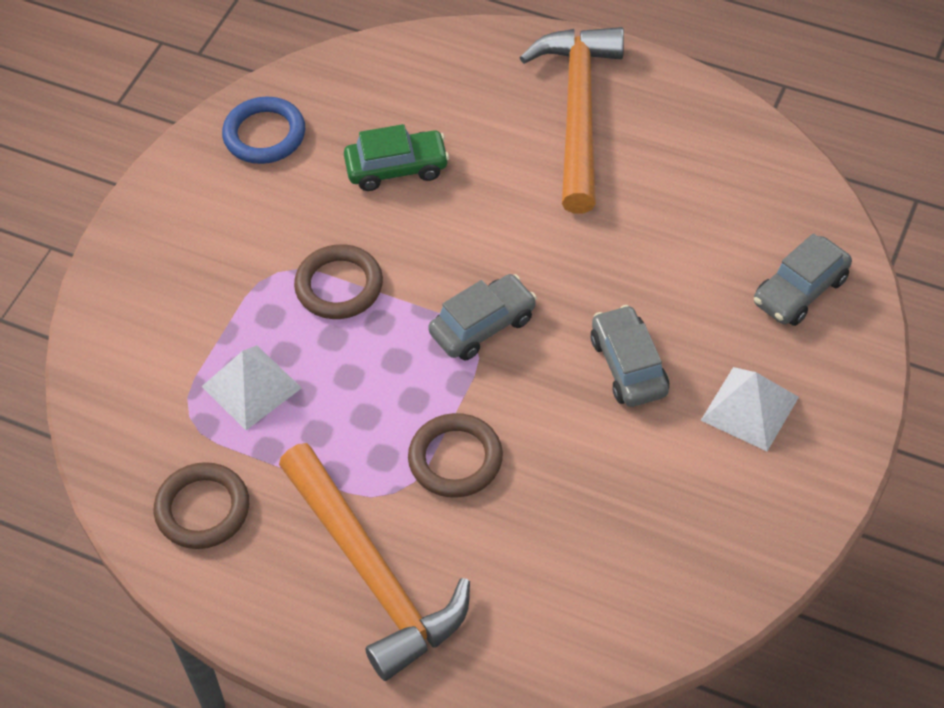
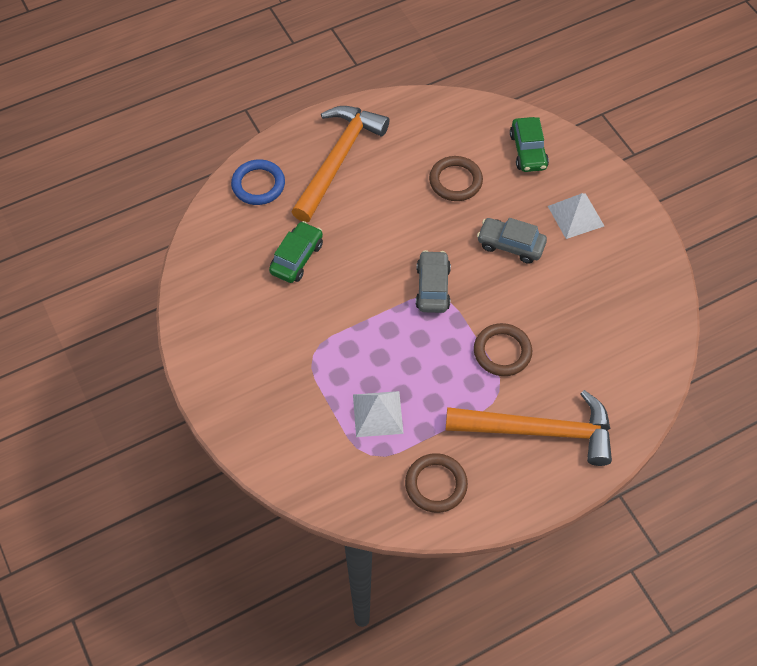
camera: 55 degrees left, 5 degrees up
blue ring [222,96,305,164] -> blue ring moved to [231,160,285,205]
brown ring [294,244,383,319] -> brown ring moved to [429,156,483,201]
orange hammer [519,27,624,214] -> orange hammer turned 75 degrees clockwise [291,106,389,222]
grey car [754,233,852,326] -> green car [510,117,549,172]

